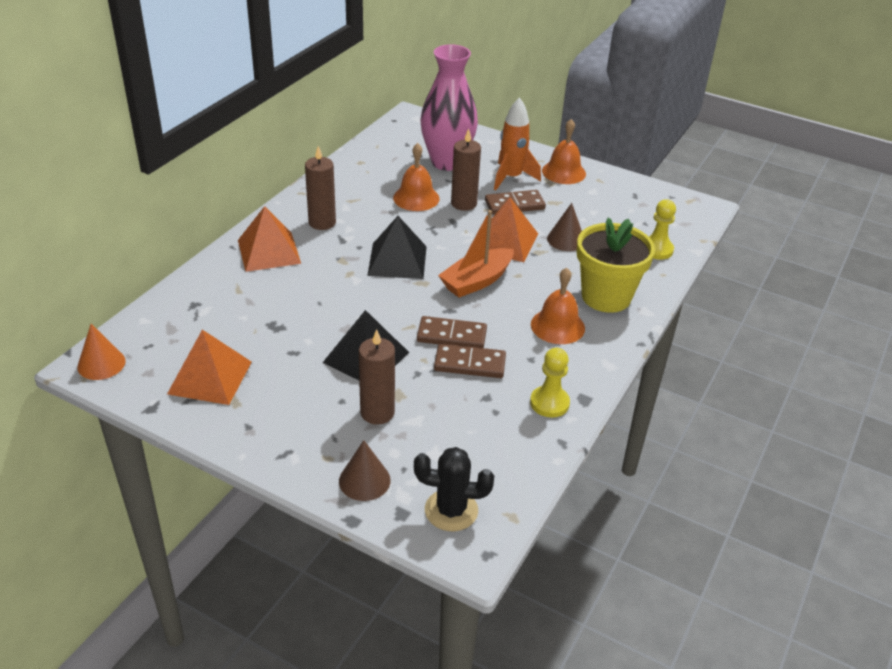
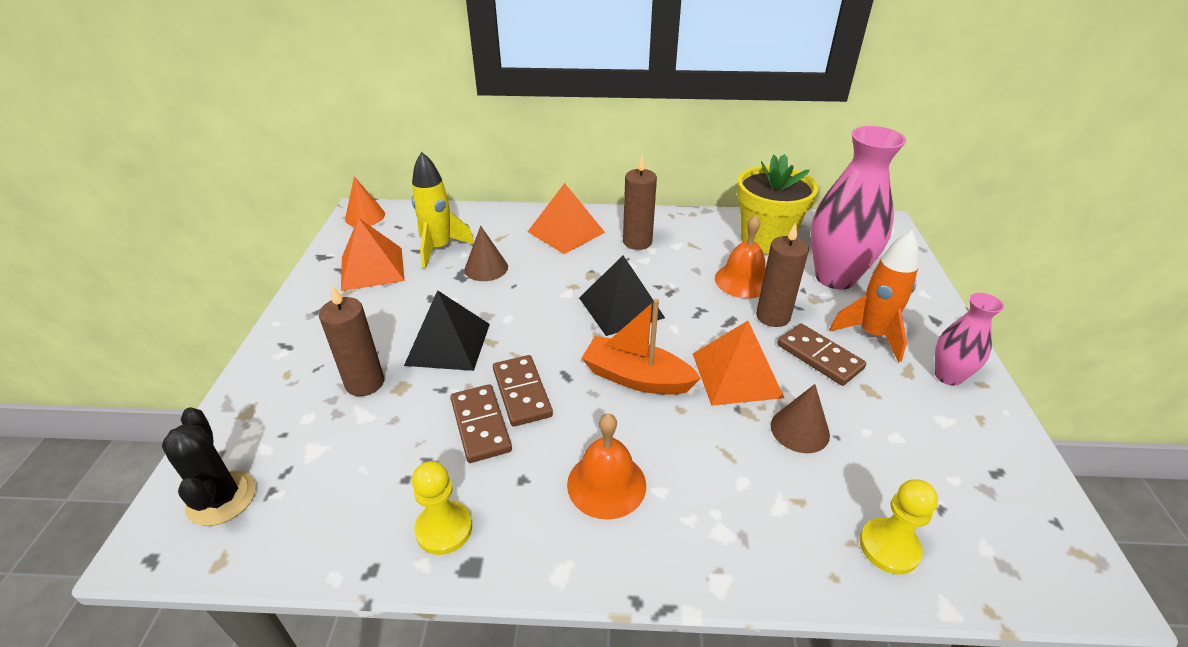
camera: 65 degrees right, 0 degrees up
brown cone [339,440,391,501] -> brown cone moved to [465,226,508,281]
orange bell [542,119,586,184] -> pink vase [935,293,1004,386]
yellow flower pot [577,218,655,313] -> yellow flower pot moved to [737,154,818,254]
none -> yellow rocket [412,152,474,268]

